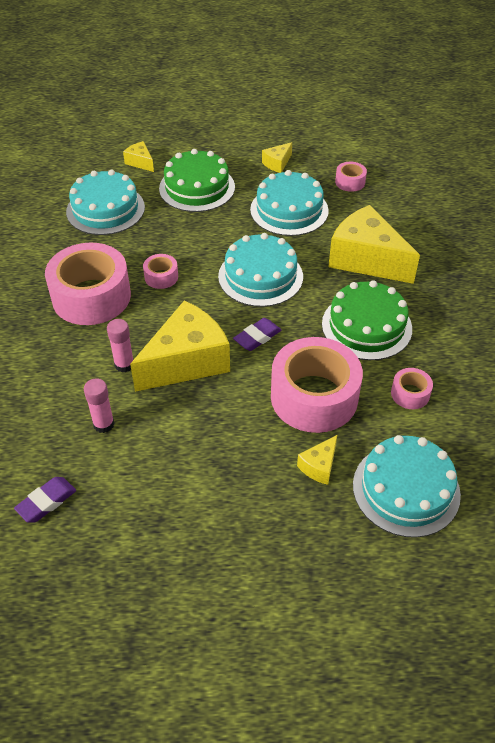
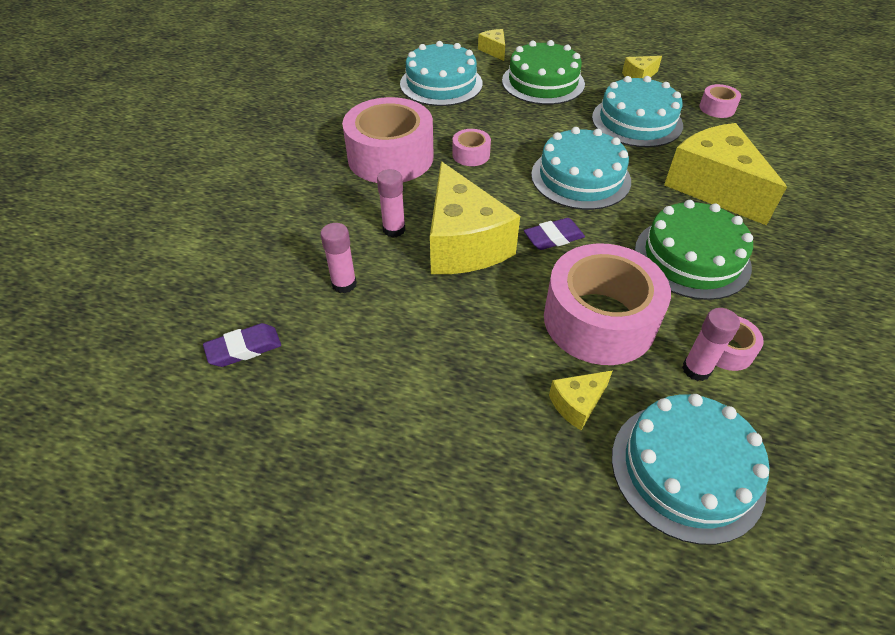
camera: 20 degrees right, 0 degrees up
yellow cheese [130,300,230,392] -> yellow cheese turned 90 degrees clockwise [430,161,520,274]
none -> pink glue stick [682,308,740,381]

